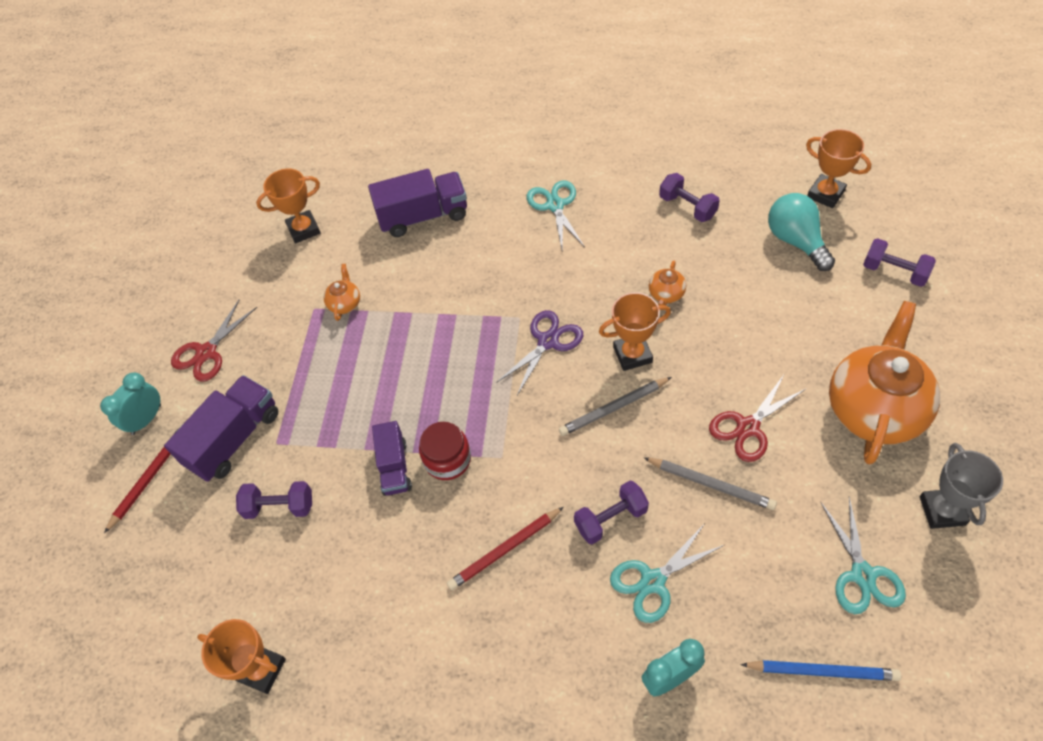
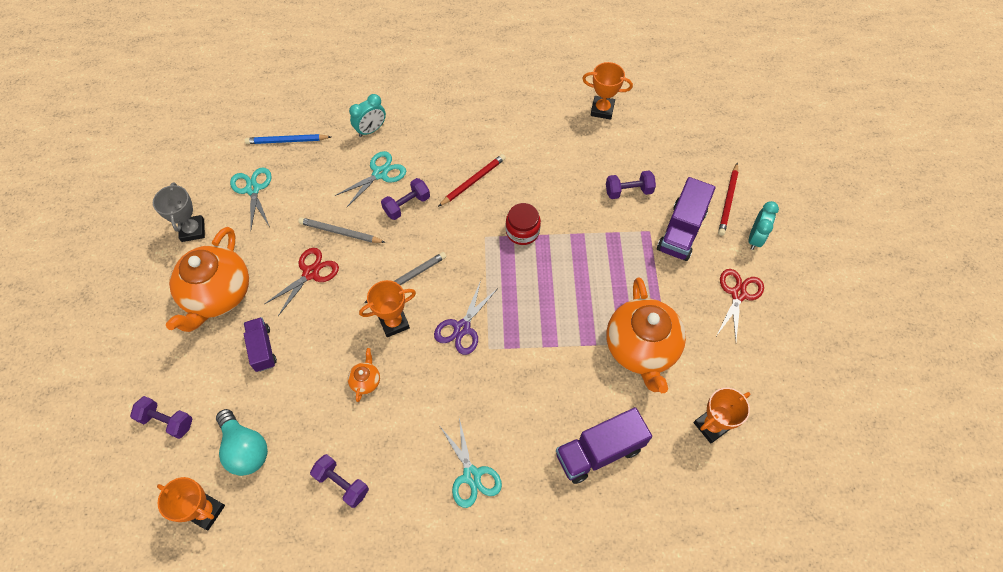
camera: 165 degrees right, 5 degrees up
orange teapot [323,264,360,321] -> orange teapot [606,277,686,393], size x2.45
purple truck [372,421,412,496] -> purple truck moved to [244,317,277,372]

